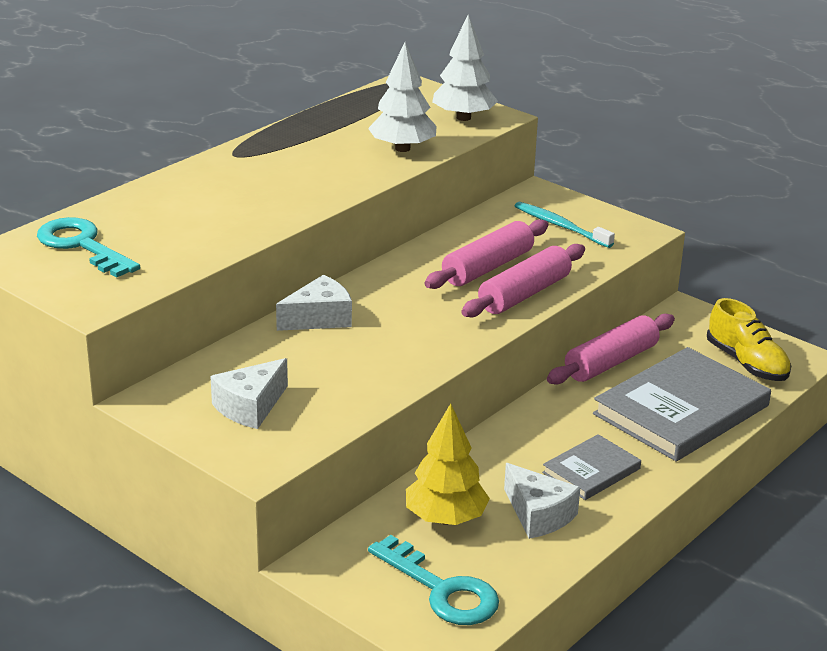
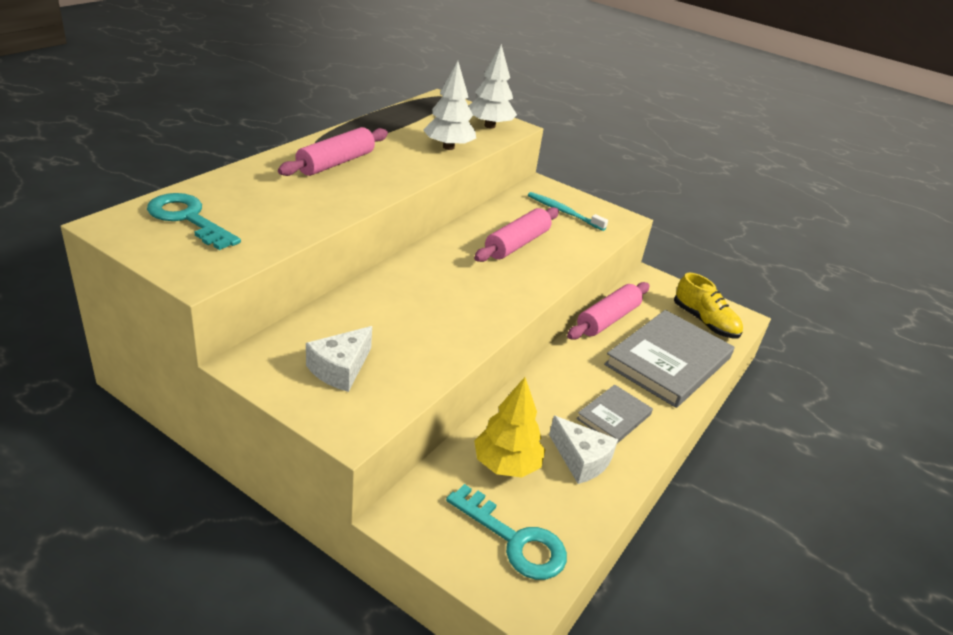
camera: 10 degrees left, 5 degrees up
white cheese [276,275,352,331] -> none
pink rolling pin [462,244,585,317] -> pink rolling pin moved to [278,127,388,176]

